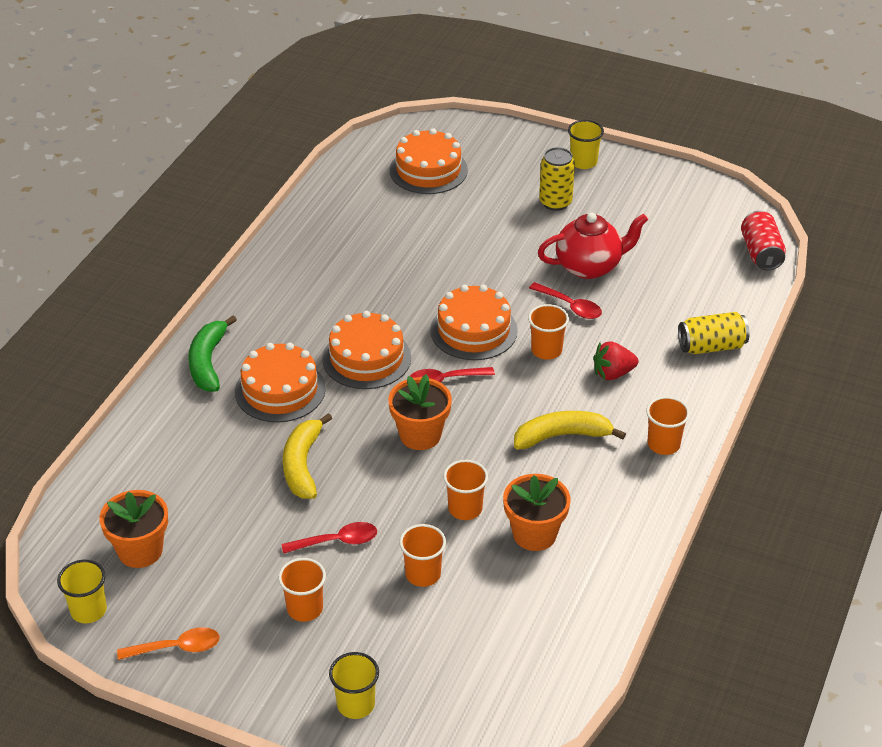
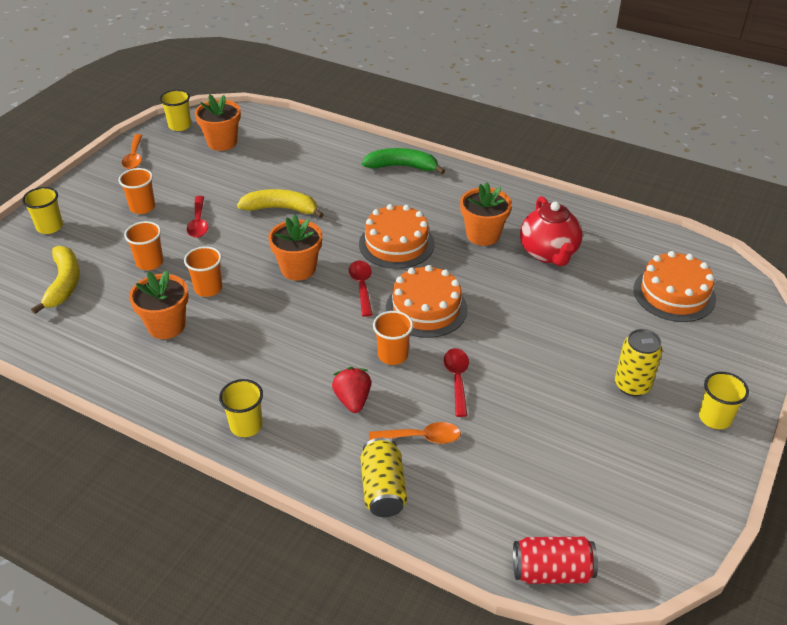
camera: 95 degrees right, 0 degrees up
orange cake [235,342,326,422] -> none
yellow banana [514,411,626,449] -> yellow banana moved to [31,246,80,314]
red spoon [529,282,602,319] -> red spoon turned 135 degrees clockwise [444,348,469,417]
red teapot [538,213,648,279] -> red teapot moved to [520,196,583,266]
orange cup [646,397,690,455] -> yellow cup [219,379,263,437]
none -> orange spoon [369,422,461,444]
none -> orange flower pot [460,182,512,246]

